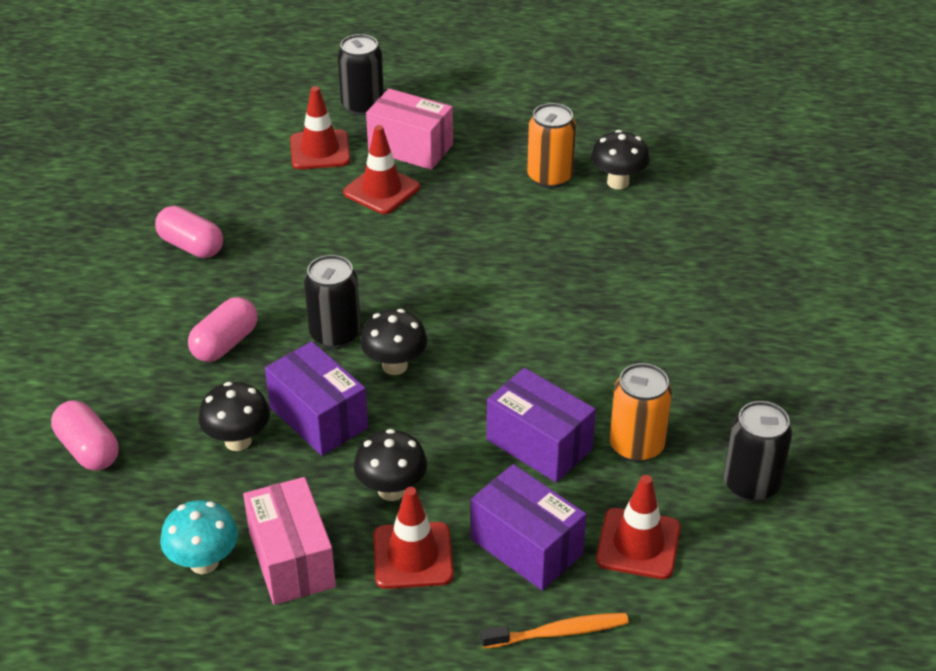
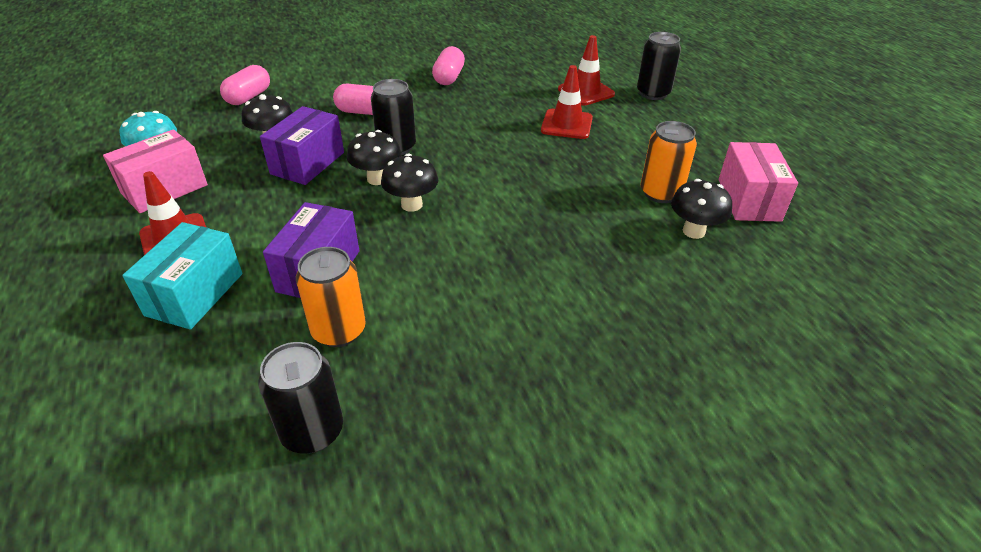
camera: 65 degrees right, 0 degrees up
black mushroom [354,429,427,501] -> black mushroom moved to [381,154,438,212]
pink box [366,89,453,170] -> pink box moved to [719,142,798,222]
purple box [471,464,586,590] -> turquoise box [122,222,242,330]
orange toothbrush [481,613,629,649] -> none
red traffic cone [596,475,681,579] -> none

